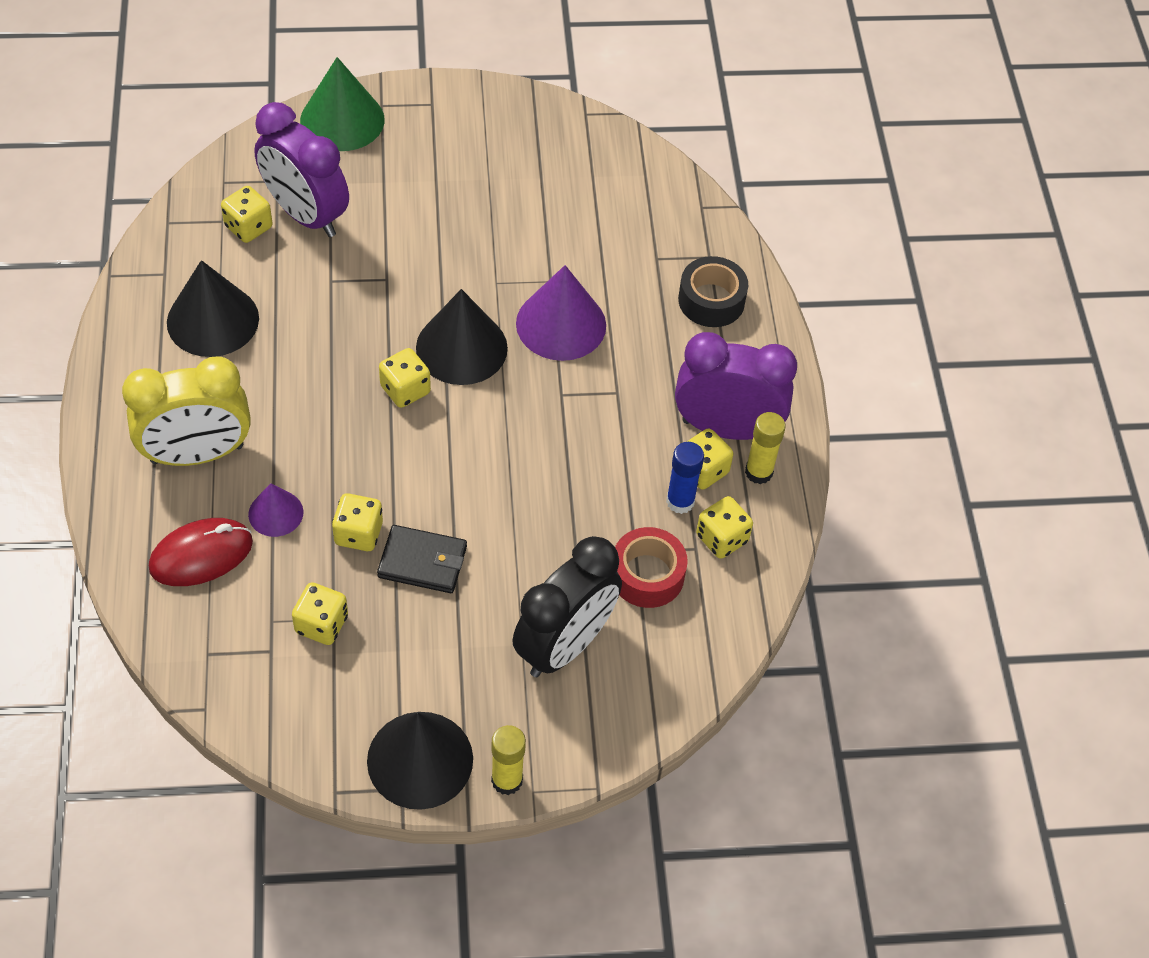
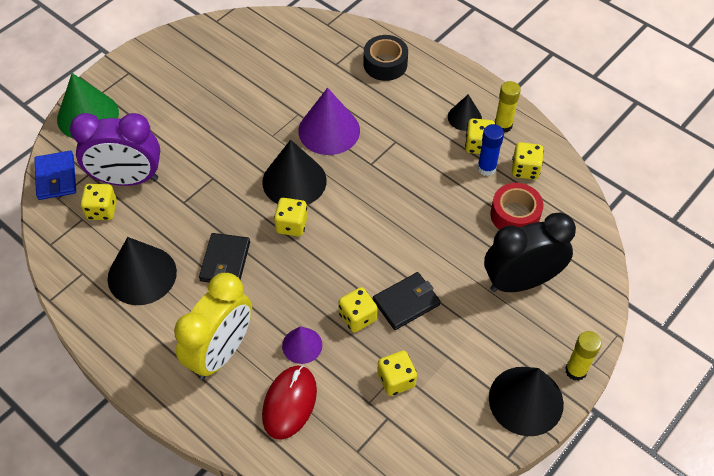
camera: 40 degrees left, 0 degrees up
black clock [513,536,622,677] -> black clock turned 105 degrees counterclockwise [484,212,576,292]
purple clock [675,332,797,440] -> black cone [448,94,482,131]
none -> blue wallet [34,151,76,200]
none -> black wallet [199,233,250,282]

